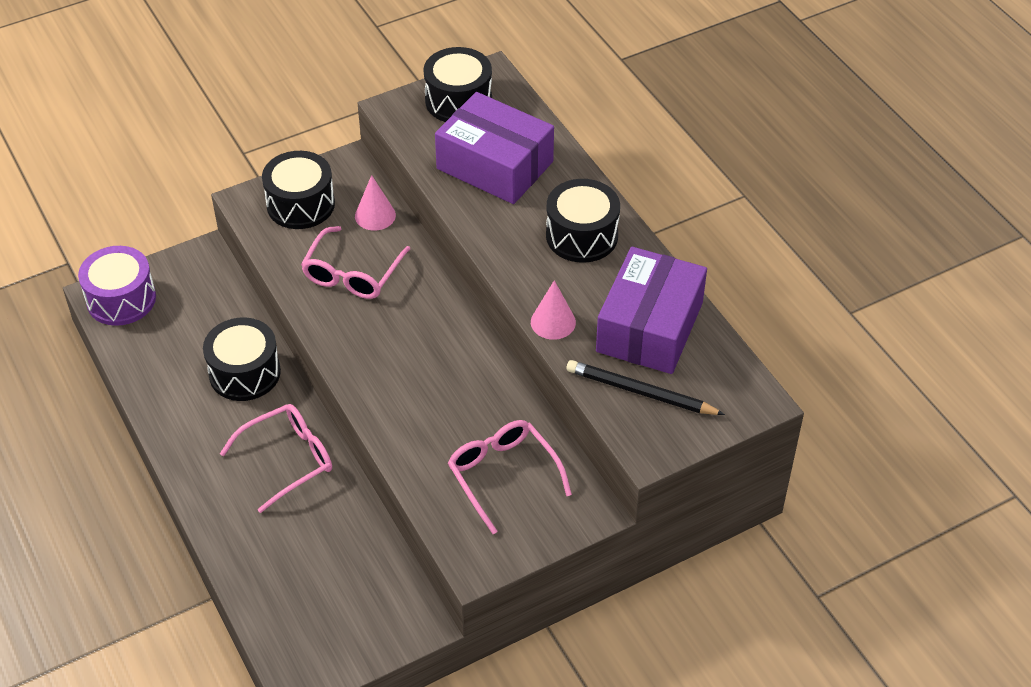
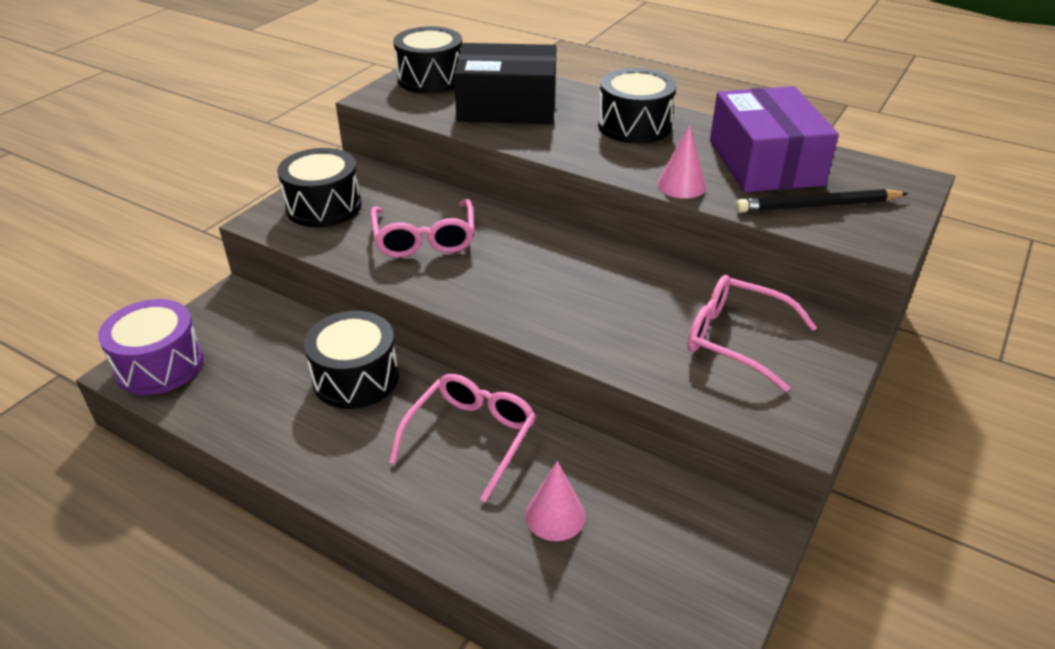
camera: 30 degrees left, 10 degrees down
pink cone [355,175,396,231] -> pink cone moved to [525,461,586,541]
purple box [435,92,554,204] -> black box [454,43,556,124]

